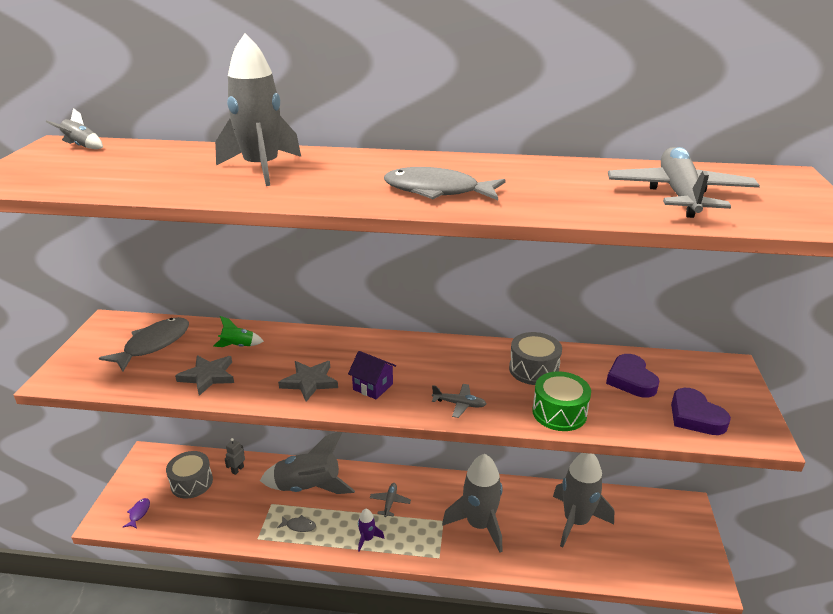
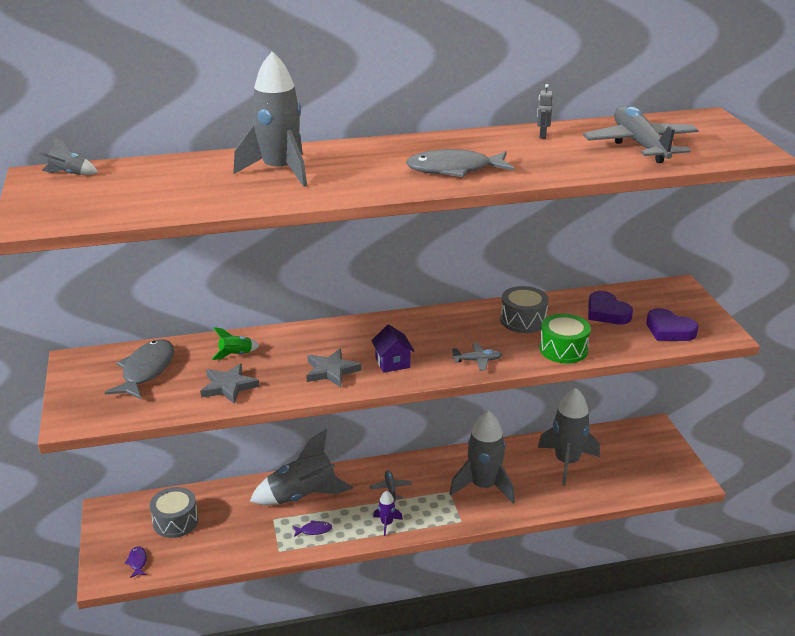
camera: 20 degrees left, 0 degrees up
grey robot [225,438,245,475] -> grey robot moved to [537,84,553,139]
grey fish [277,515,316,532] -> purple fish [293,520,332,537]
purple house [348,351,396,399] -> purple house turned 60 degrees clockwise [371,324,414,373]

